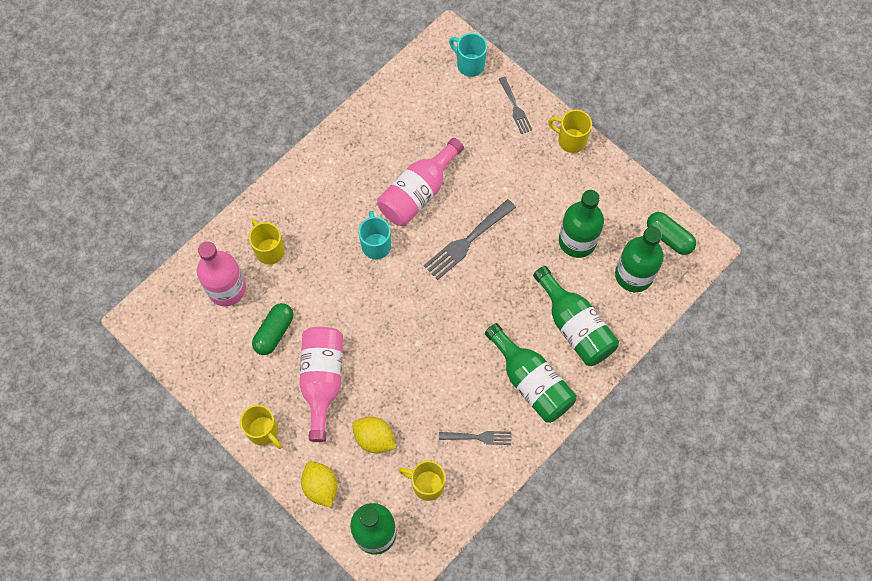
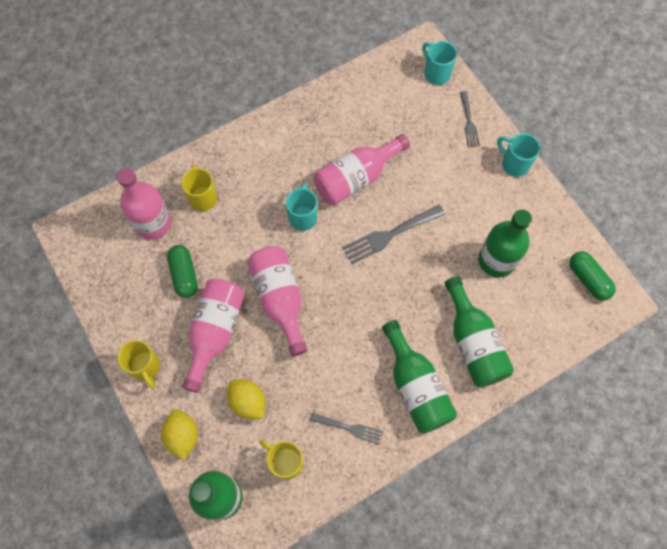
camera: 15 degrees right, 0 degrees up
green capsule [252,303,293,355] -> green capsule turned 60 degrees counterclockwise [167,245,198,298]
yellow mug [548,110,592,153] -> turquoise mug [497,133,540,177]
green bottle [615,227,664,292] -> none
none -> pink bottle [247,246,307,356]

